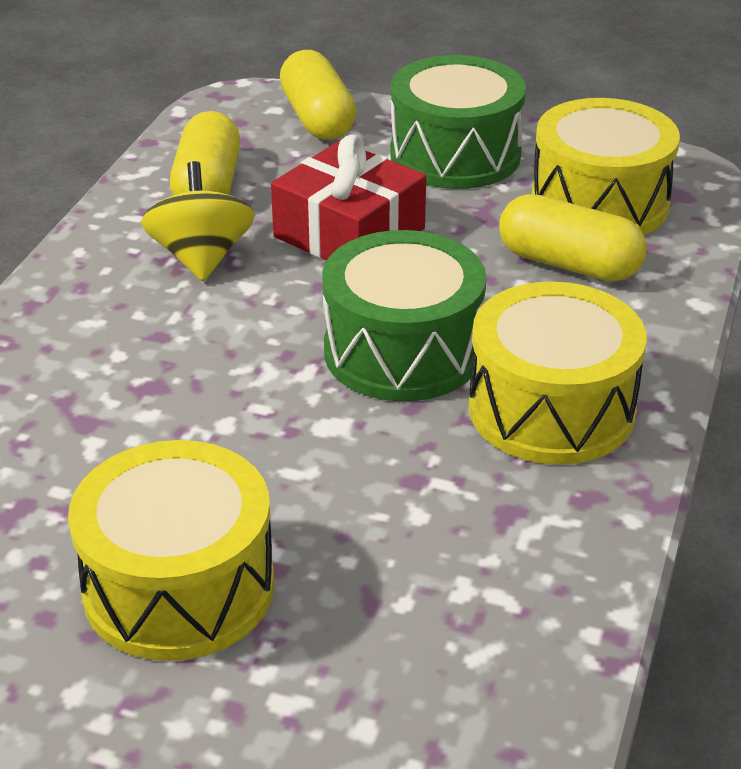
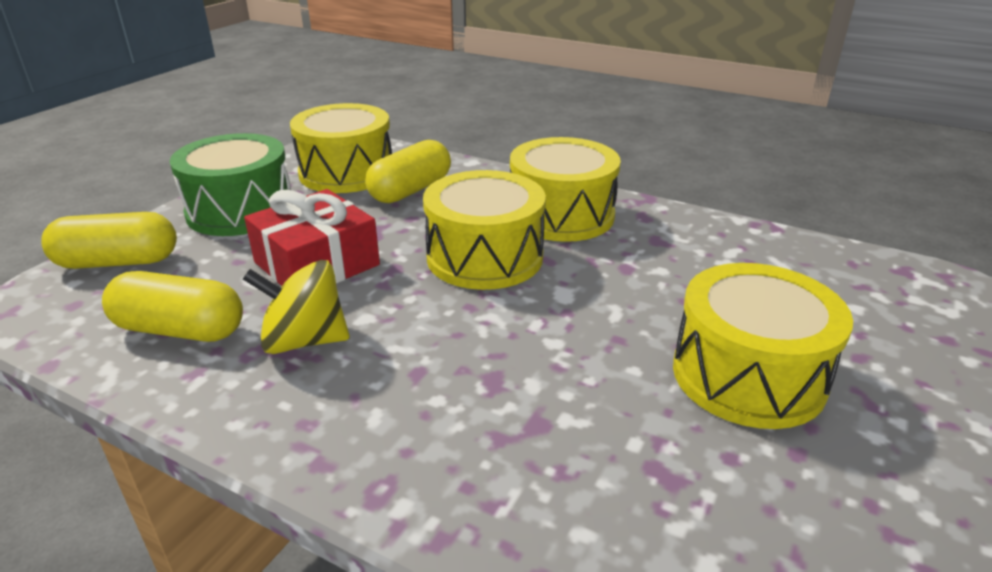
camera: 80 degrees left, 5 degrees down
green drum [322,230,486,401] -> yellow drum [423,170,546,290]

